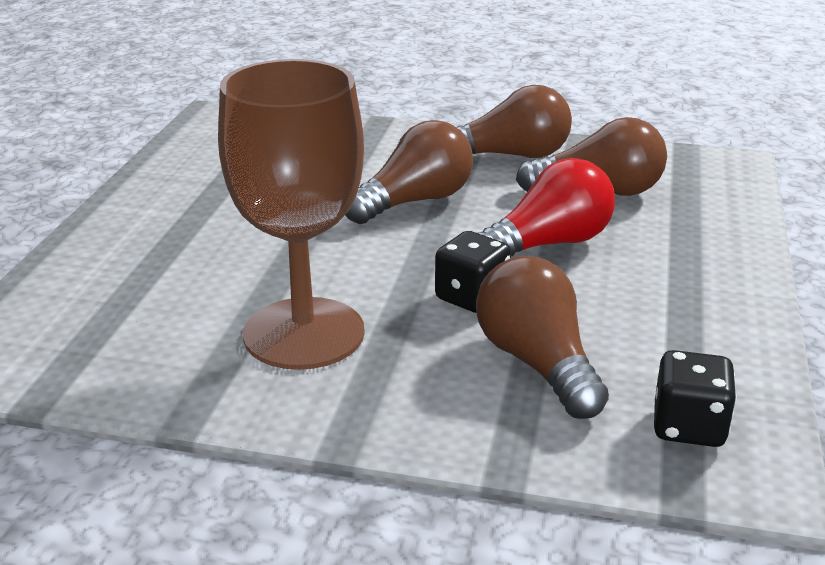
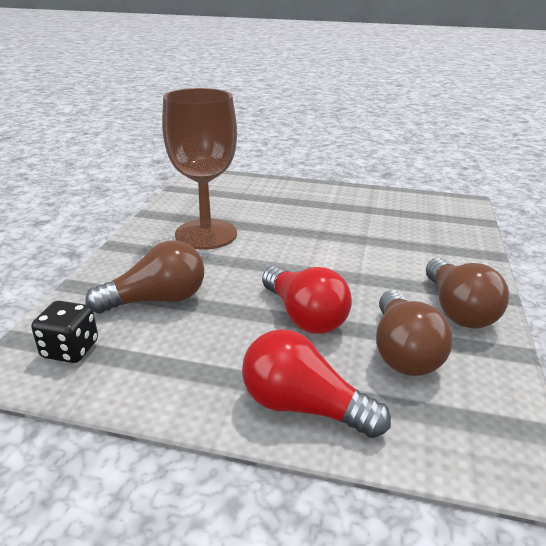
camera: 90 degrees right, 0 degrees up
brown light bulb [346,120,473,224] -> none
black dice [435,231,511,313] -> none
none -> red light bulb [242,329,391,438]

